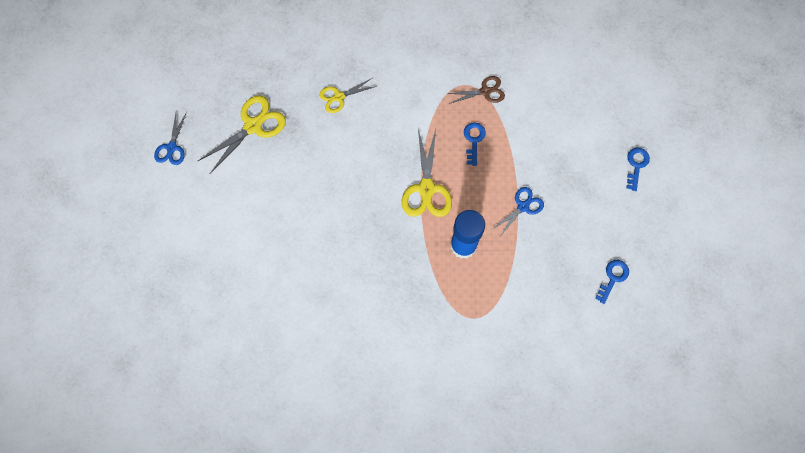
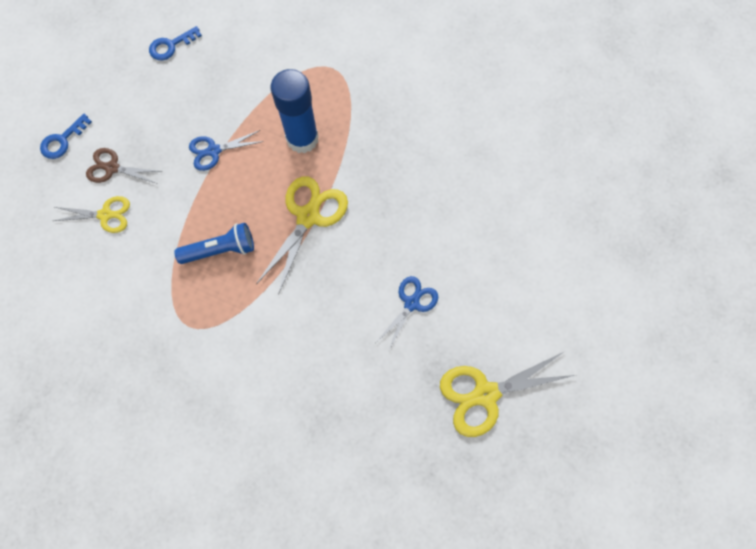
camera: 155 degrees left, 0 degrees up
blue scissors [154,112,187,165] -> blue scissors moved to [377,276,438,350]
yellow scissors [319,78,377,113] -> yellow scissors moved to [53,196,130,233]
brown scissors [446,76,505,104] -> brown scissors moved to [86,148,163,184]
blue key [464,122,486,166] -> blue flashlight [174,223,254,264]

